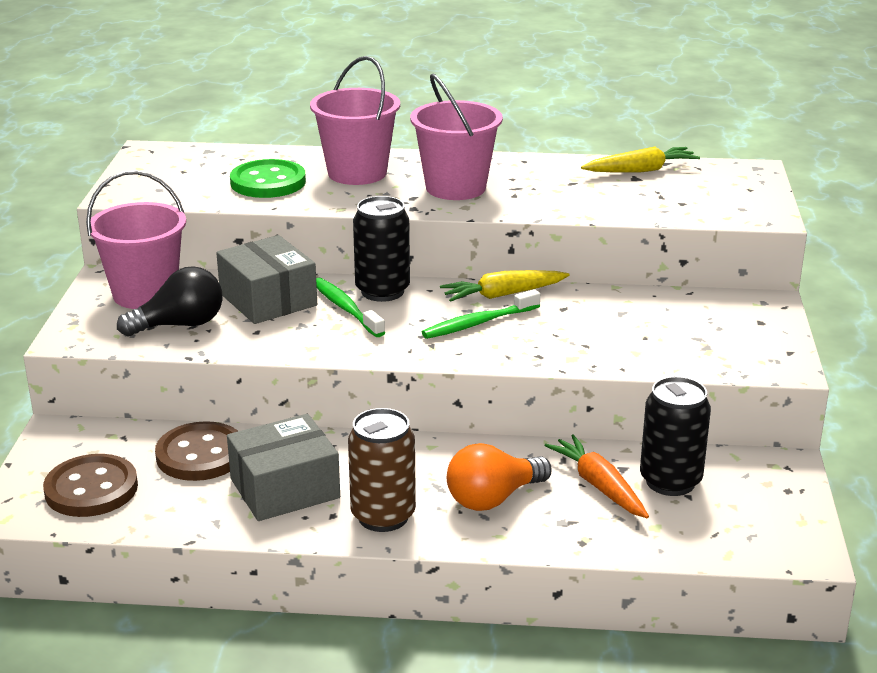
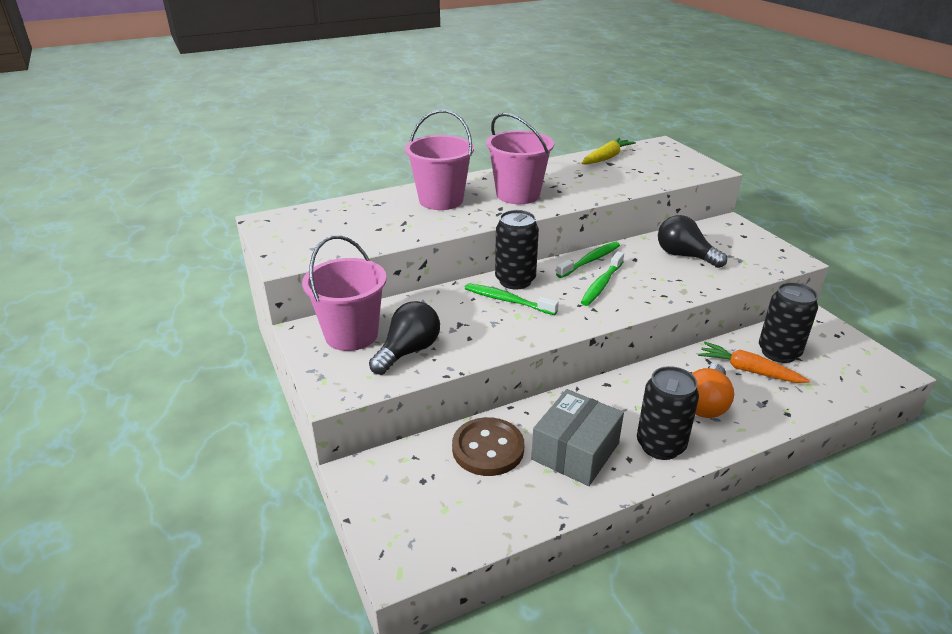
camera: 30 degrees left, 5 degrees up
brown button [43,454,138,517] -> none
grey box [216,235,317,324] -> none
green button [230,159,306,198] -> none
brown can [348,408,416,532] -> black can [637,366,699,460]
yellow carrot [440,270,570,302] -> green toothbrush [556,242,620,278]
none -> black light bulb [658,215,727,268]

